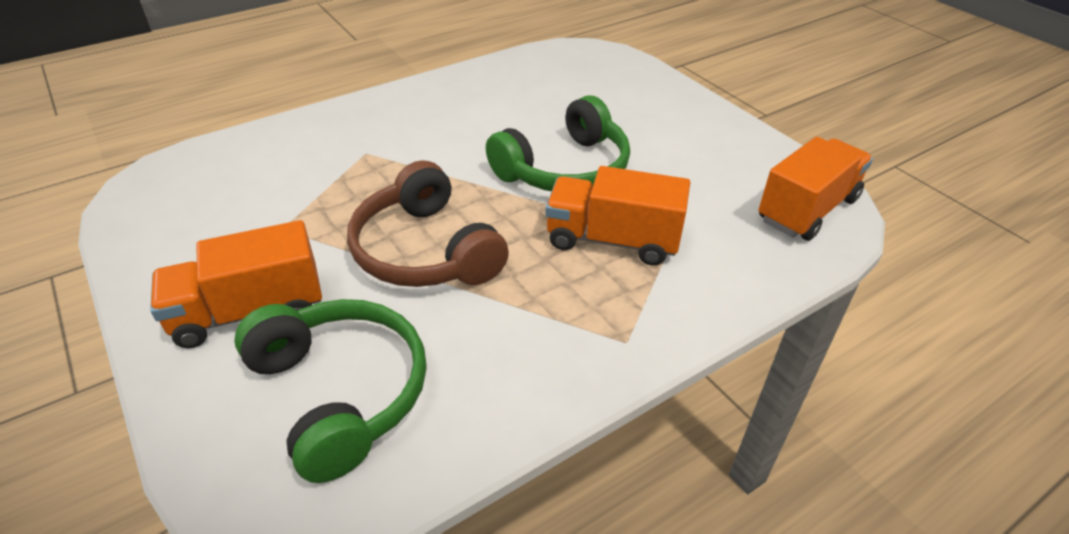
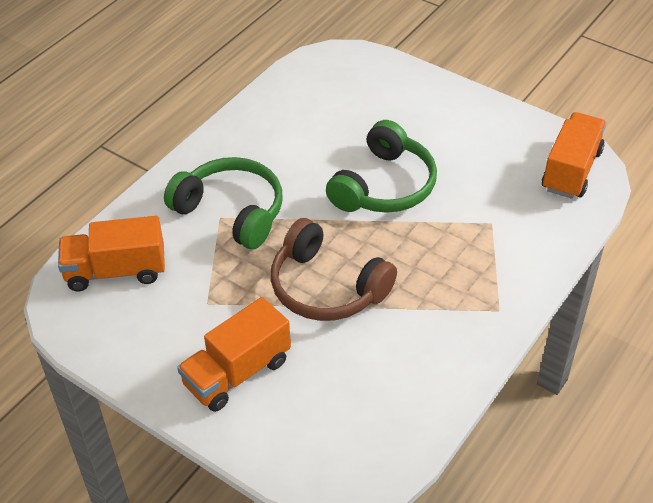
camera: 20 degrees left, 5 degrees up
green headphones [234,299,427,483] -> green headphones moved to [164,157,283,249]
orange truck [545,166,690,266] -> orange truck moved to [58,216,165,291]

